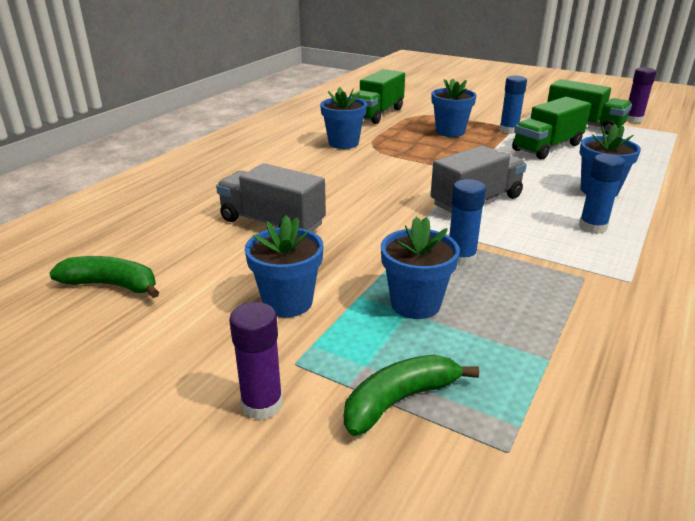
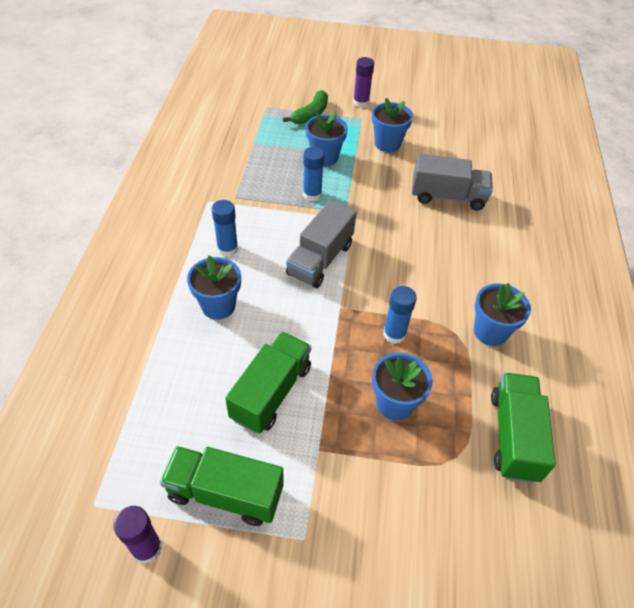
camera: 155 degrees right, 20 degrees up
green banana [49,256,159,298] -> none
blue glue stick [499,76,527,134] -> blue glue stick moved to [383,286,417,344]

